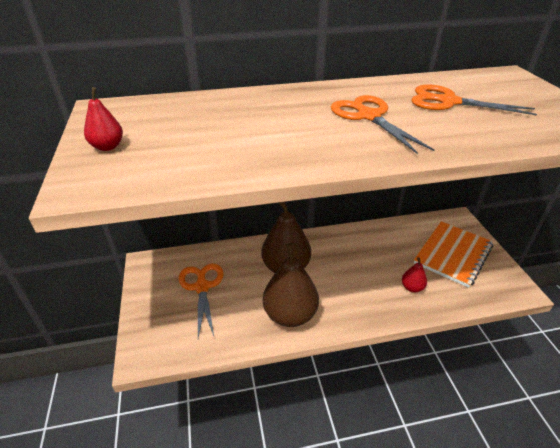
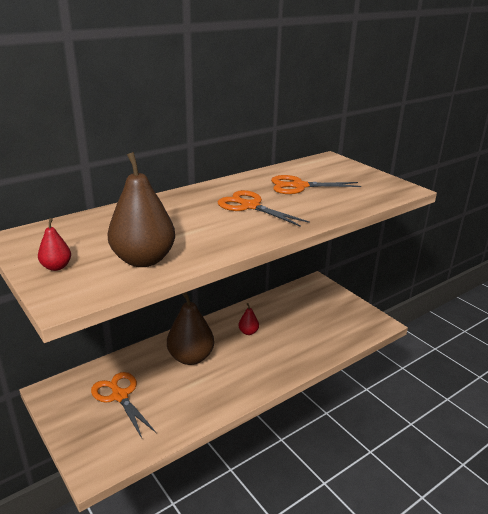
camera: 25 degrees left, 10 degrees down
brown pear [263,243,319,327] -> brown pear moved to [107,152,175,267]
red pear [402,257,427,293] -> red pear moved to [238,303,259,335]
orange notebook [414,221,493,288] -> none

